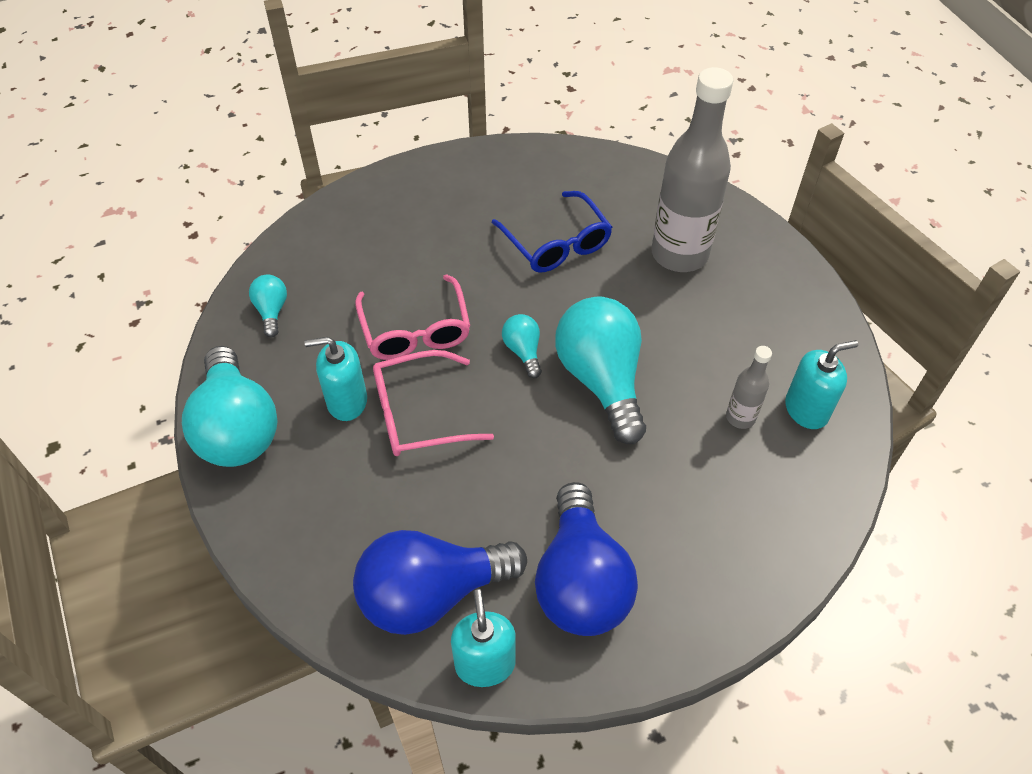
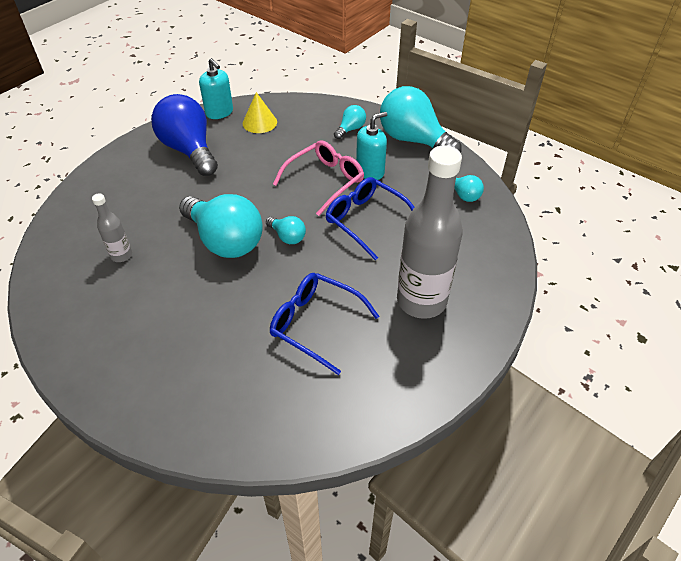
camera: 150 degrees right, 5 degrees down
blue light bulb [353,530,527,635] -> yellow cone [243,92,277,133]
pink glasses [355,274,470,360] -> blue glasses [325,177,414,260]
grey bottle [651,67,734,272] -> grey bottle moved to [397,145,463,319]
turquoise soap dispenser [785,340,858,429] -> none
none -> turquoise light bulb [334,105,366,139]

